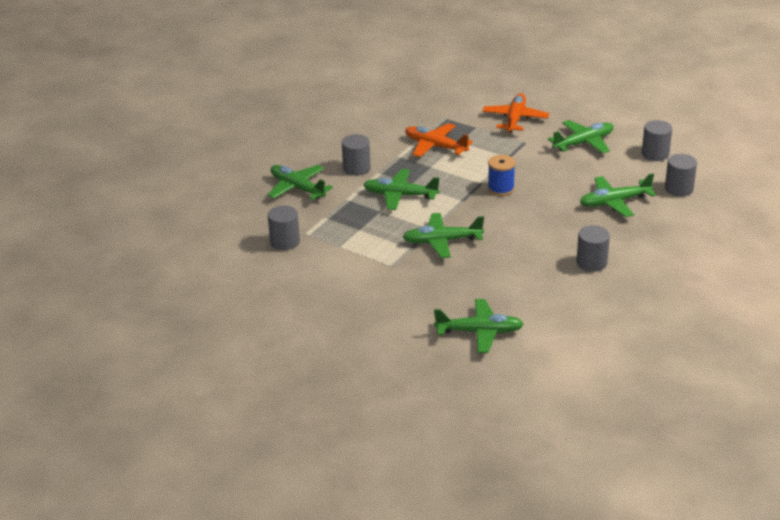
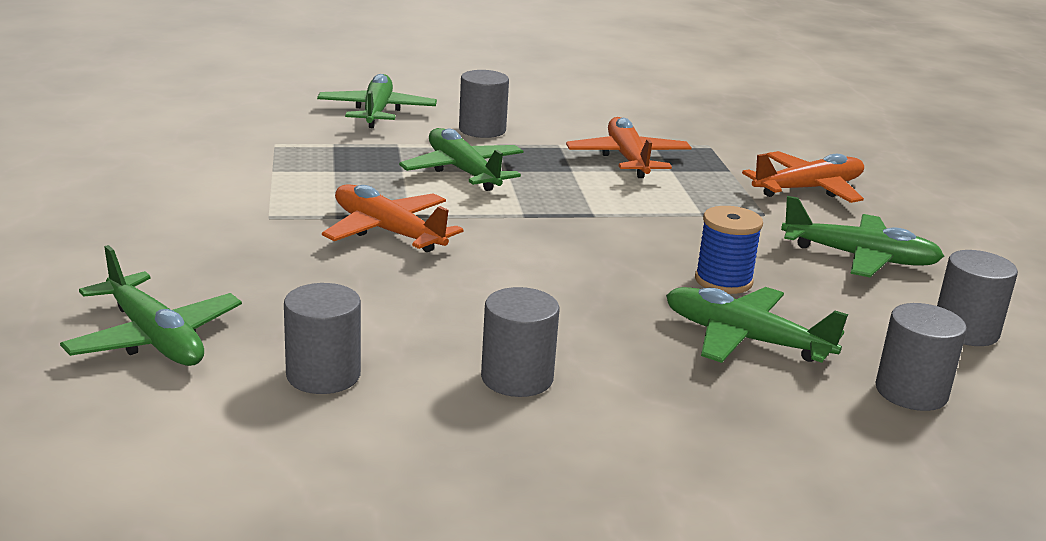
camera: 45 degrees right, 10 degrees down
grey cylinder [268,205,300,250] -> grey cylinder moved to [284,283,361,394]
green plane [403,213,484,258] -> orange plane [322,184,464,252]
blue spool [488,155,515,196] -> blue spool moved to [695,206,763,294]

